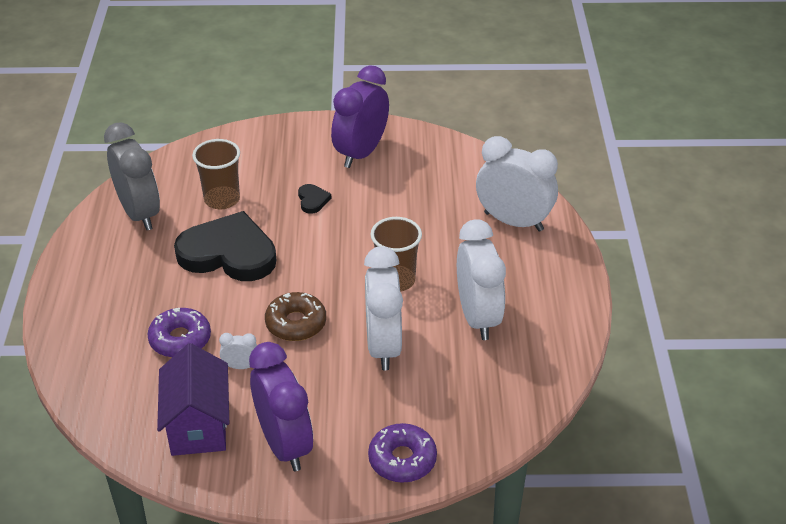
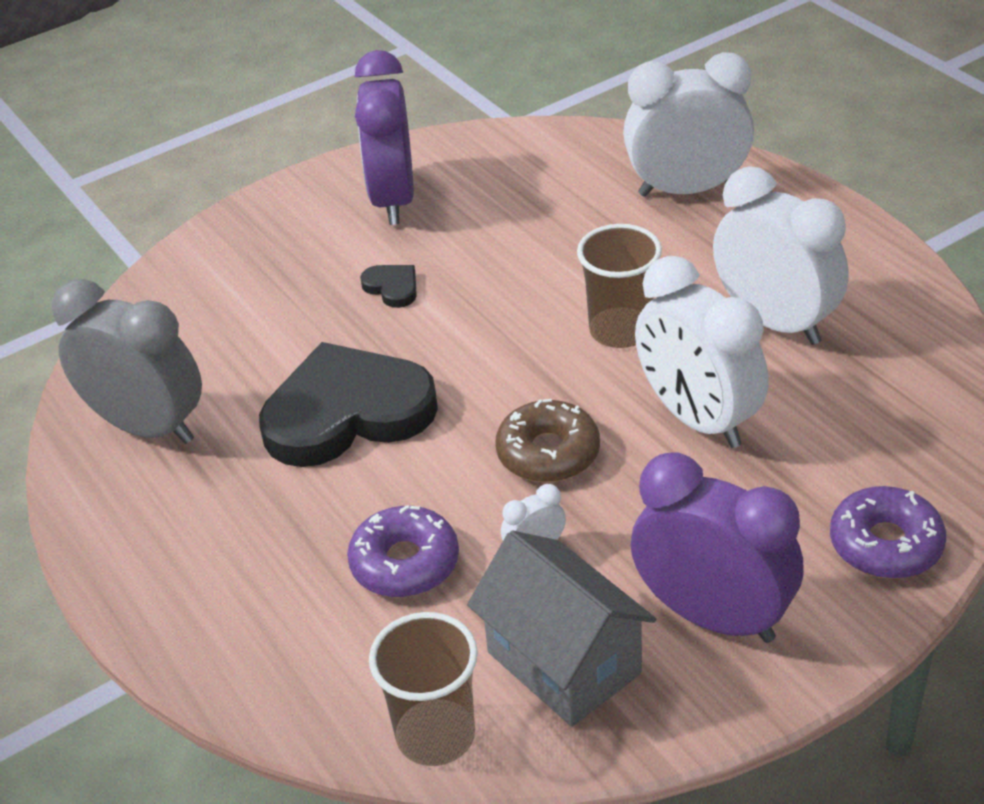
camera: 30 degrees left, 0 degrees up
purple house [157,343,229,456] -> grey house [467,530,657,727]
brown cup [192,139,240,209] -> brown cup moved to [369,612,478,766]

